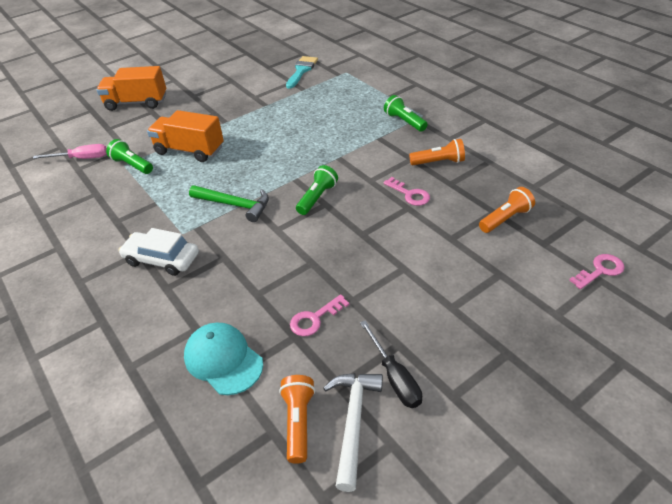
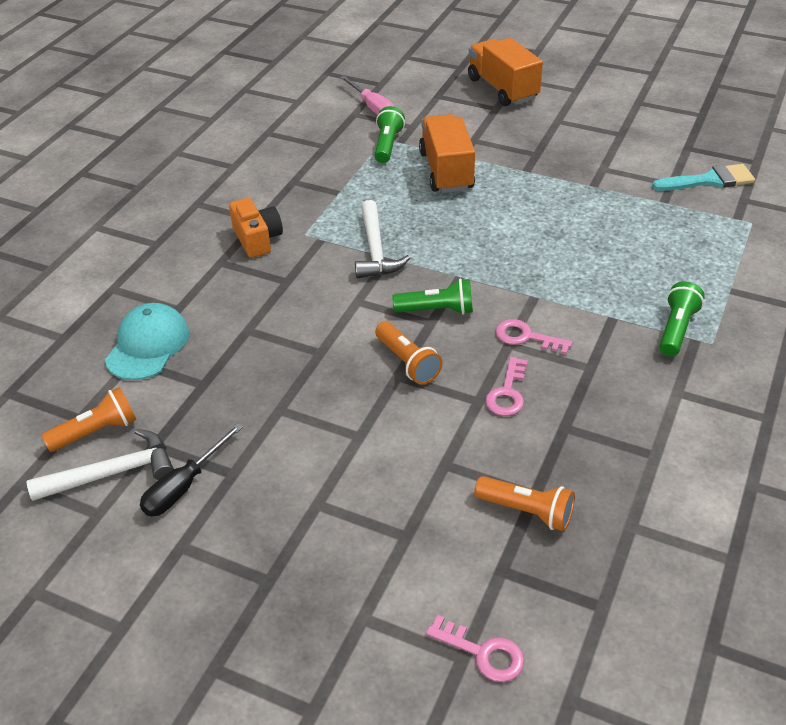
camera: 60 degrees right, 0 degrees up
white car [118,228,199,276] -> orange camera [229,198,283,258]
green hammer [189,185,269,222] -> white hammer [355,200,410,278]
pink key [290,294,350,336] -> pink key moved to [495,319,572,355]
orange flashlight [409,139,465,165] -> orange flashlight moved to [375,321,442,385]

